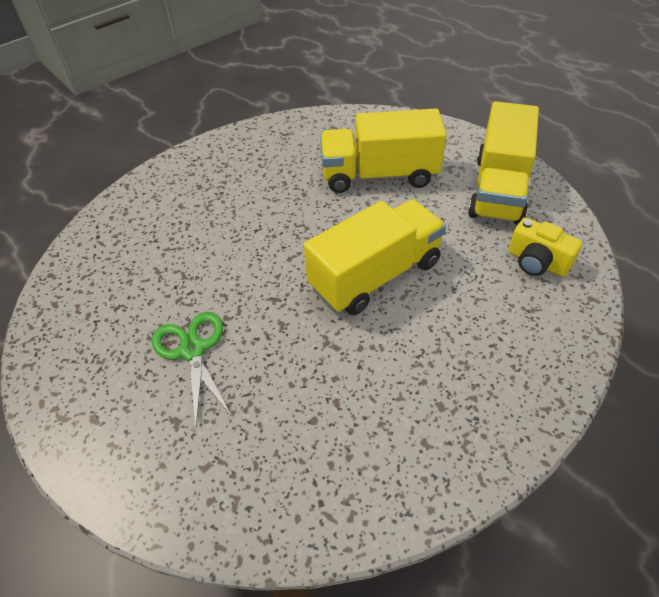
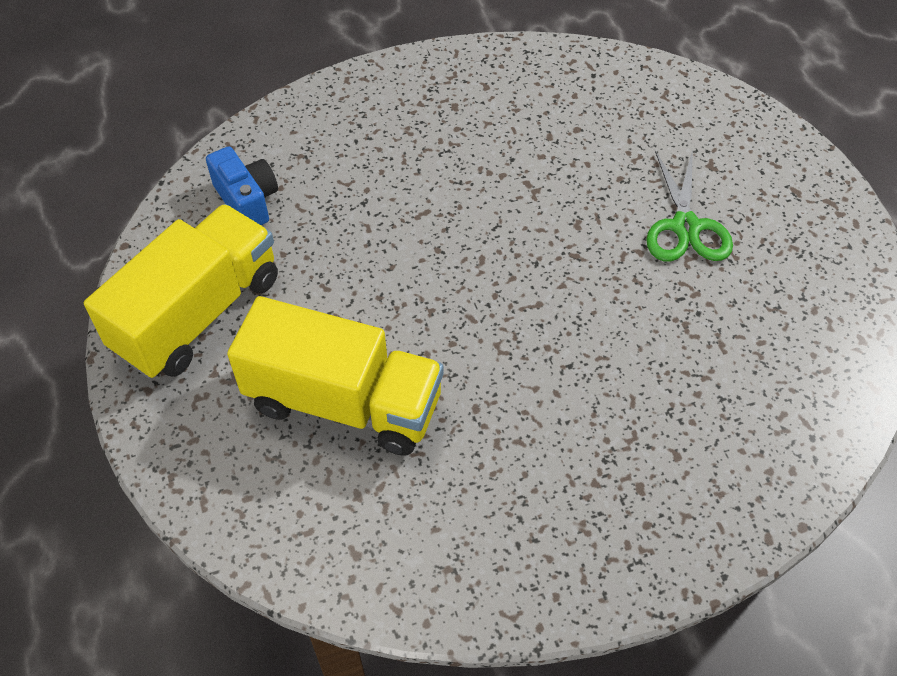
camera: 160 degrees left, 5 degrees up
yellow truck [304,199,446,315] -> none
yellow camera [508,217,582,277] -> blue camera [206,146,278,225]

